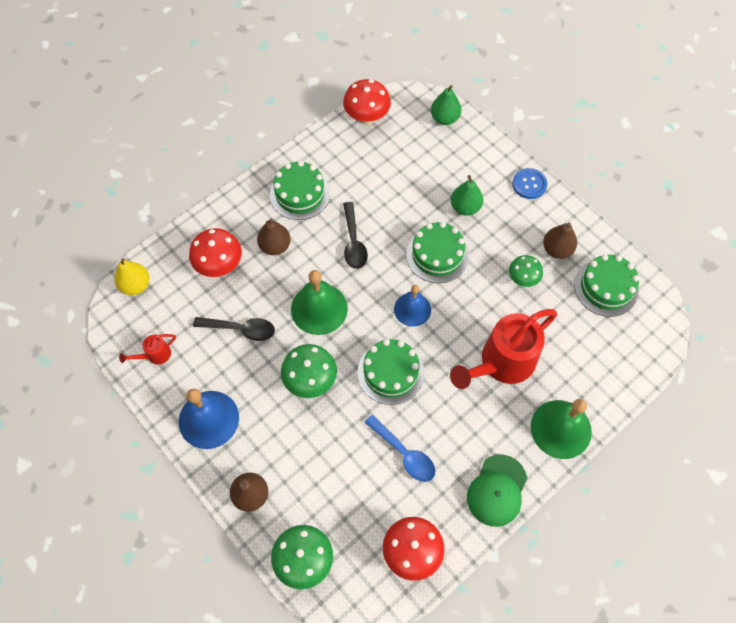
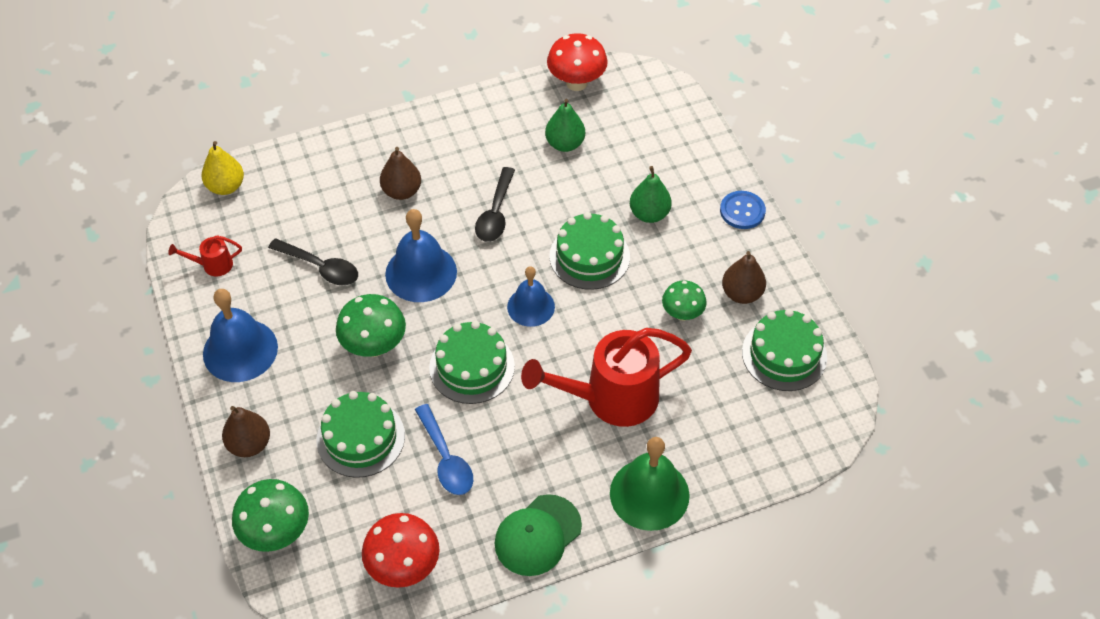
camera: 20 degrees right, 10 degrees down
red mushroom [189,228,242,277] -> none
green cake [270,161,330,220] -> green cake moved to [316,391,405,478]
green bell [291,270,348,335] -> blue bell [385,209,457,302]
green pear [431,85,461,125] -> green pear moved to [545,99,585,152]

